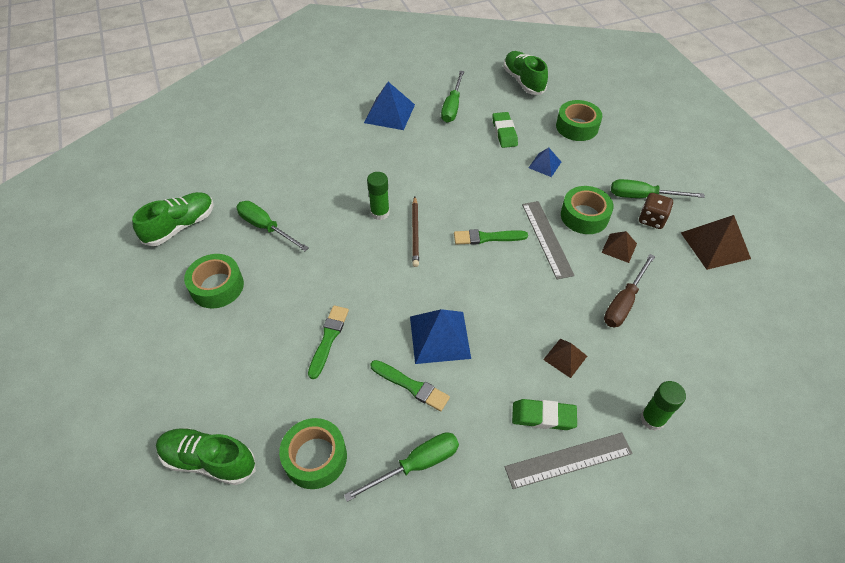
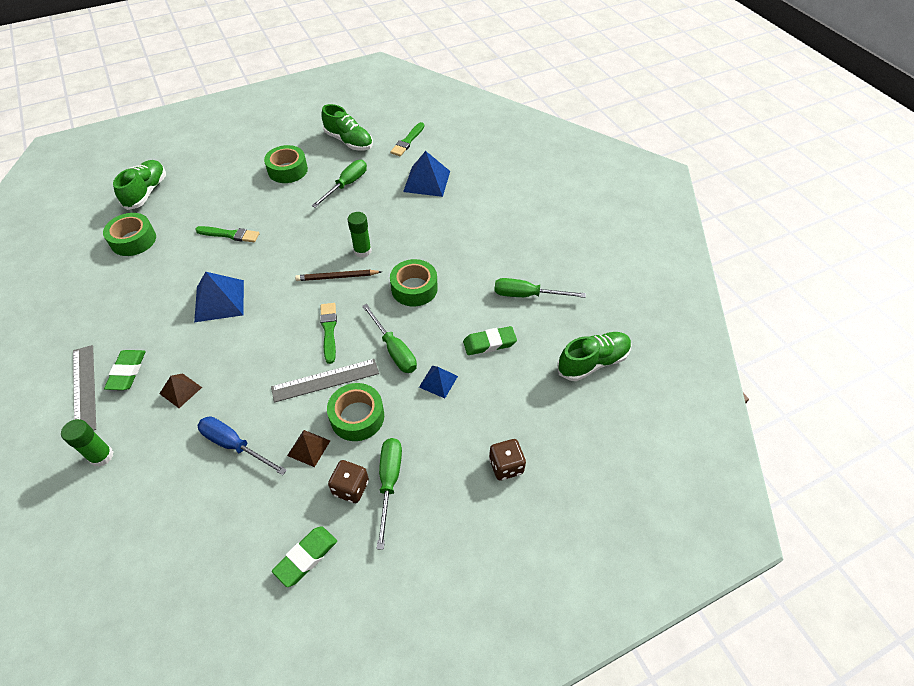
camera: 85 degrees right, 0 degrees up
green screwdriver [344,432,459,502] -> green screwdriver moved to [362,304,417,373]
blue pyramid [364,82,415,130] -> blue pyramid moved to [403,151,450,197]
green brush [370,360,450,411] -> green brush moved to [390,122,424,156]
green tape [556,100,602,141] -> green tape moved to [390,259,438,306]
brown screwdriver [604,254,655,327] -> blue screwdriver [197,416,287,475]
brown pyramid [681,215,751,270] -> green eraser [272,526,337,587]
none -> brown dice [489,439,526,480]

